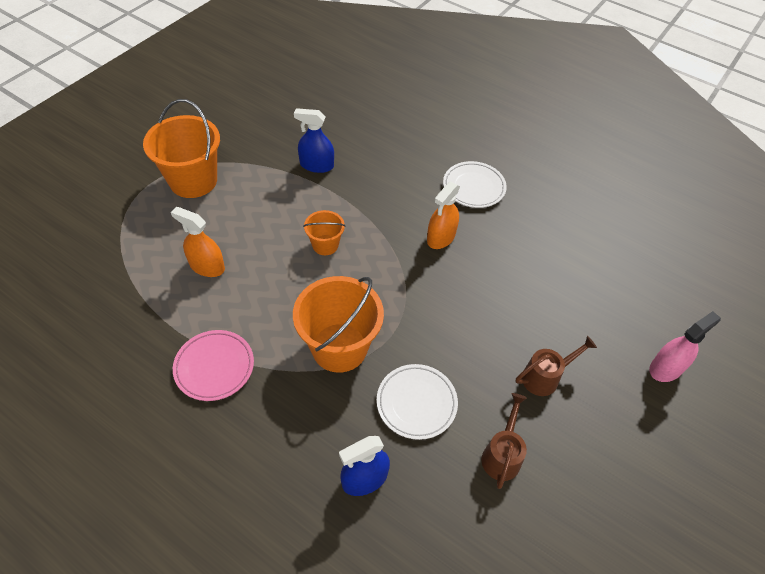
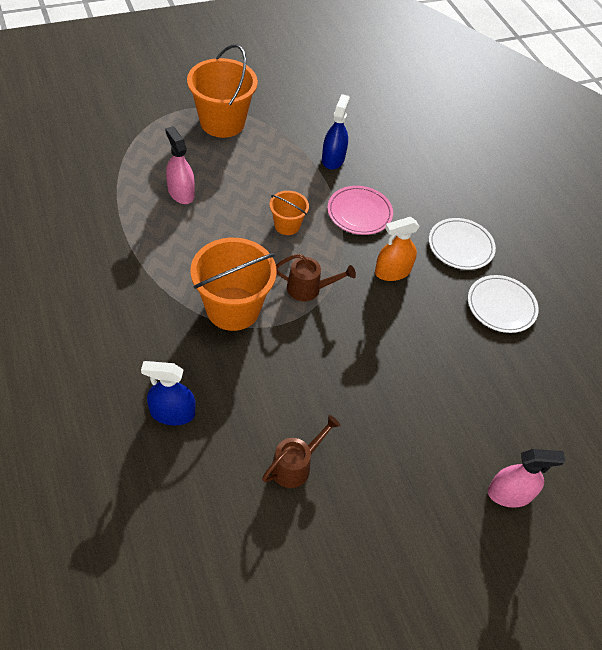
camera: 30 degrees right, 0 degrees up
orange spray bottle [171,207,225,277] -> pink spray bottle [165,126,195,204]
pink plate [173,330,254,401] -> pink plate moved to [327,186,393,235]
blue spray bottle [294,108,334,173] -> blue spray bottle turned 60 degrees clockwise [322,94,350,170]
white plate [377,364,458,440] -> white plate moved to [468,275,539,333]
brown watering can [516,336,597,396] -> brown watering can moved to [276,254,356,302]

